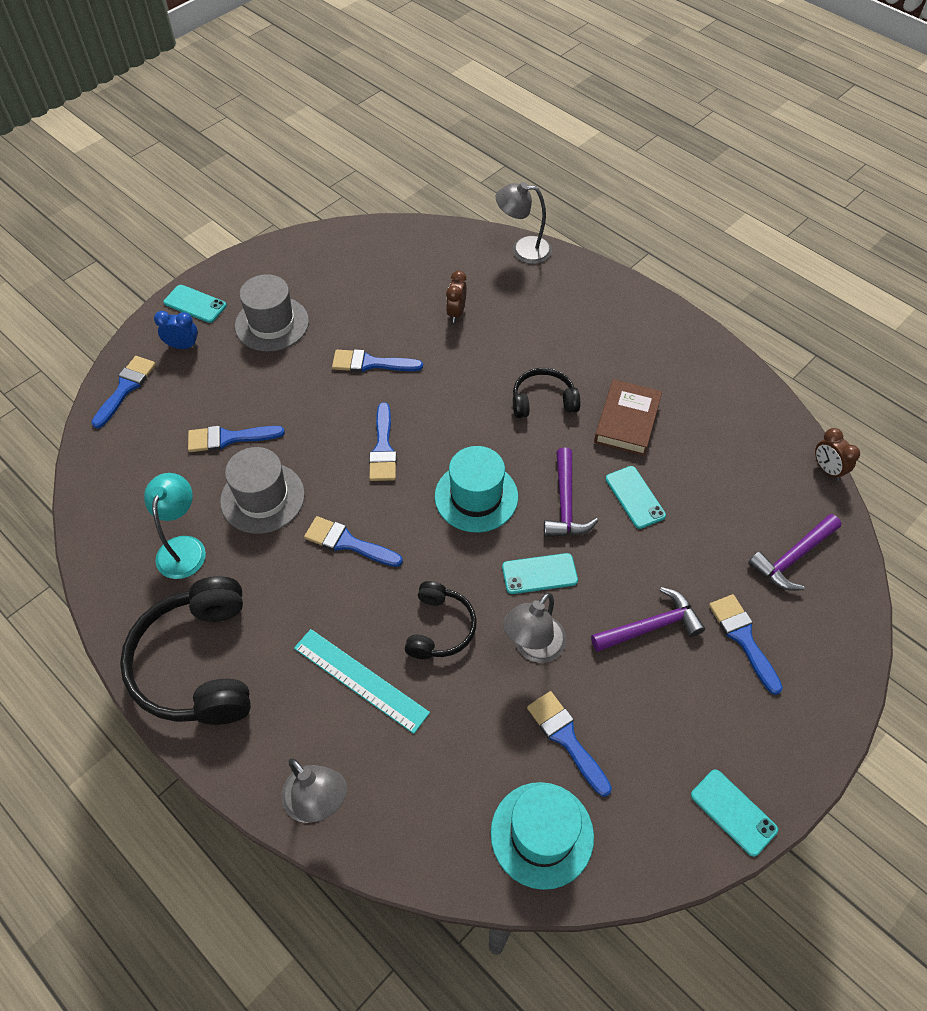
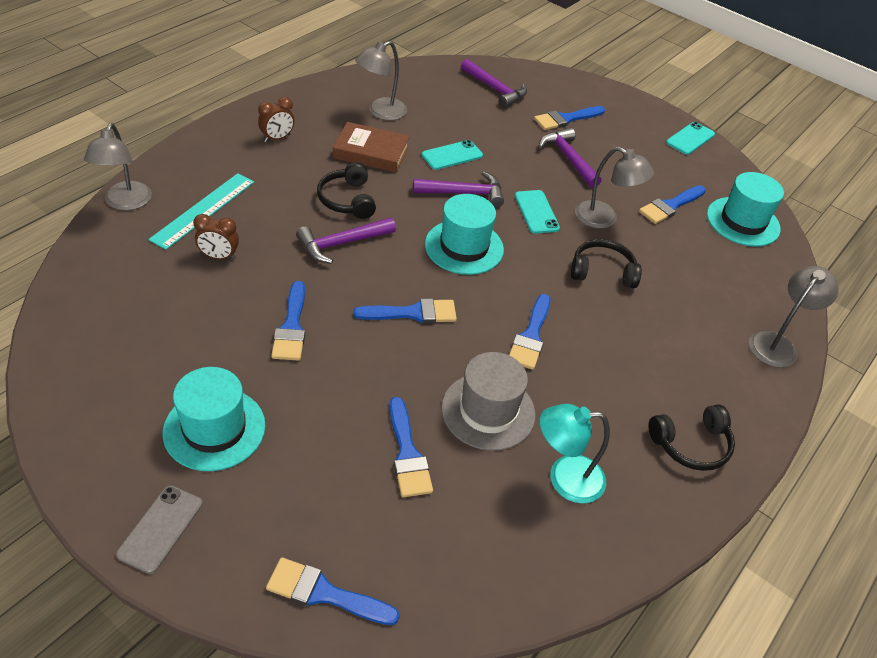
camera: 100 degrees left, 10 degrees down
black headphones [120,576,251,725] -> black headphones [648,404,735,471], size x0.55
blue clock [154,311,198,349] -> none
turquoise phone [164,285,227,323] -> grey phone [116,485,203,574]
grey hat [235,274,309,352] -> turquoise hat [163,367,265,471]
turquoise ruler [294,629,430,734] -> turquoise ruler moved to [148,173,254,250]
brown clock [815,428,860,481] -> brown clock moved to [258,97,295,142]
none -> purple hammer [296,217,396,264]
none -> grey lamp [355,41,407,120]

